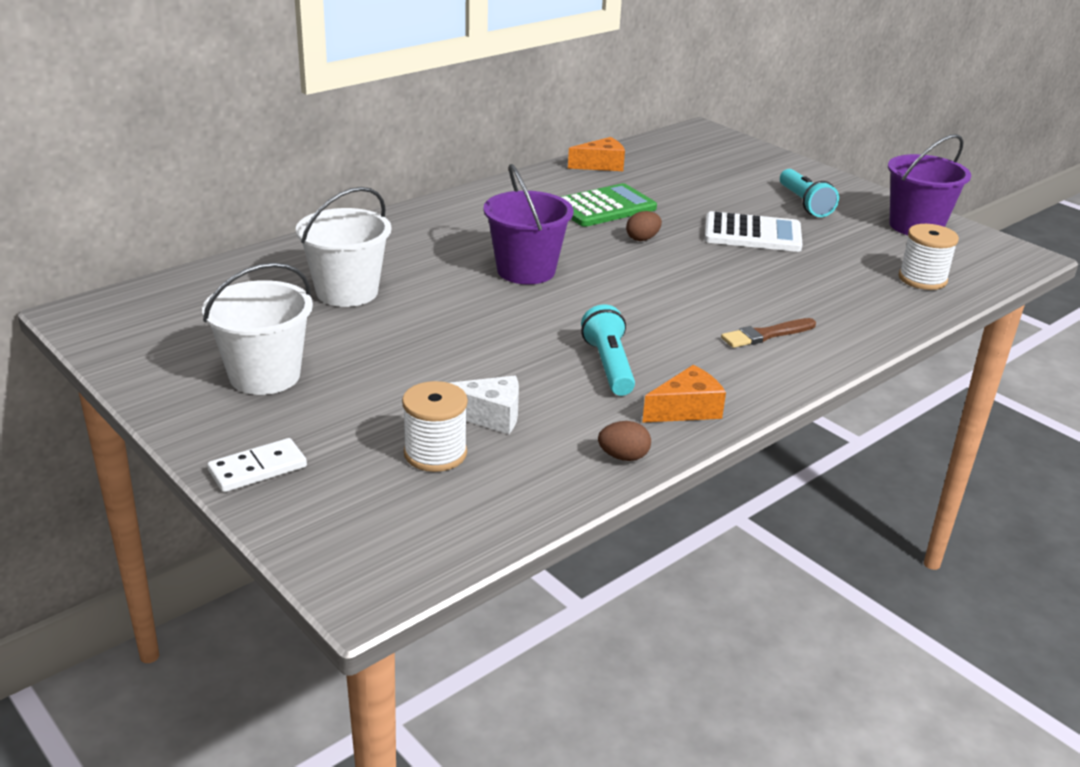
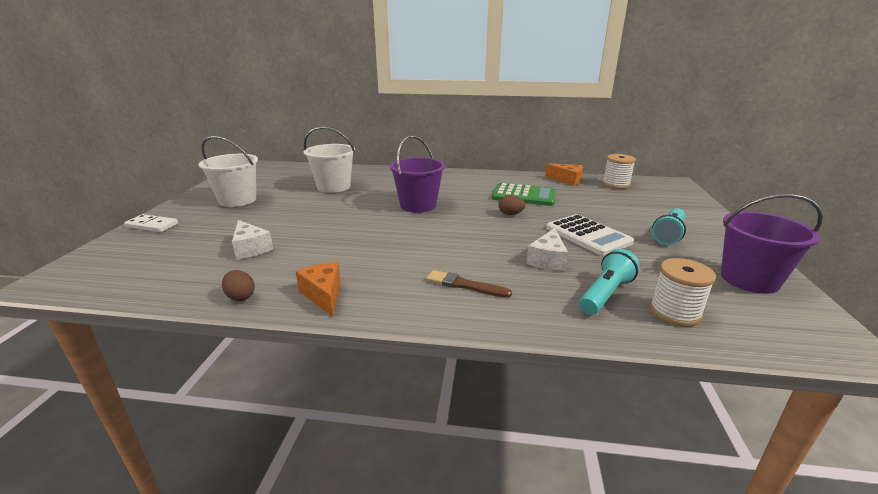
camera: 50 degrees right, 5 degrees down
white spool [402,381,468,472] -> white spool moved to [602,154,636,189]
turquoise flashlight [581,304,635,396] -> turquoise flashlight moved to [579,249,640,315]
orange cheese [642,365,726,423] -> orange cheese turned 135 degrees counterclockwise [296,262,341,317]
none -> white cheese [526,228,568,271]

